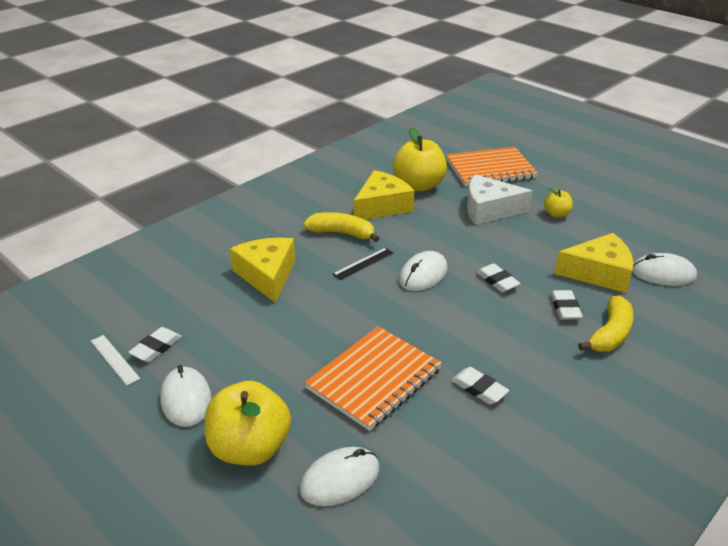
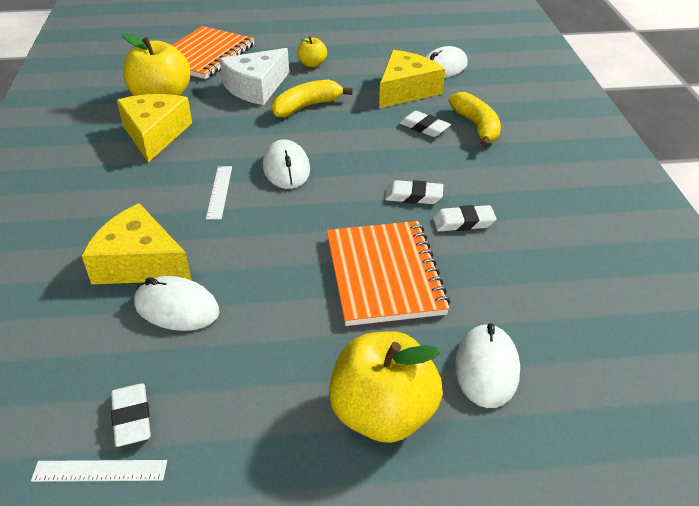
camera: 50 degrees left, 5 degrees up
white mouse [160,365,212,427] -> white mouse moved to [134,276,219,331]
yellow banana [303,212,380,242] -> yellow banana moved to [271,79,353,117]
black ruler [332,247,393,280] -> white ruler [206,166,232,220]
white eraser [476,263,521,292] -> white eraser moved to [385,180,443,204]

